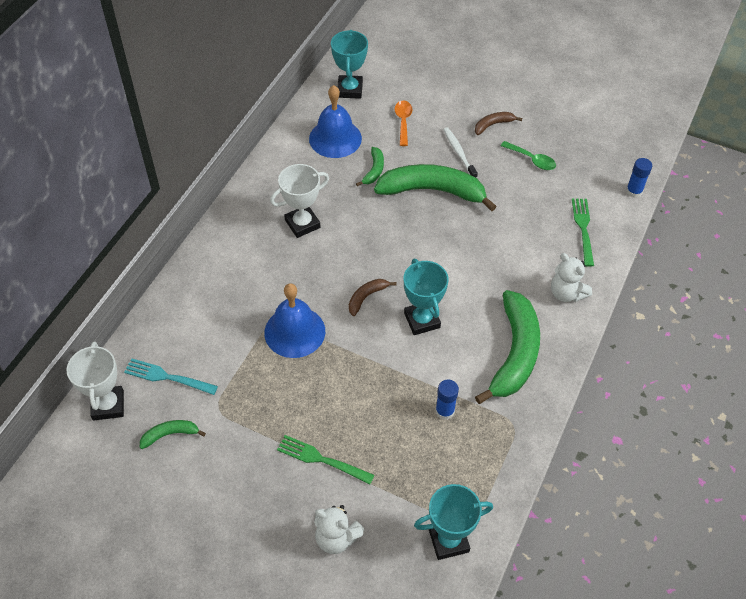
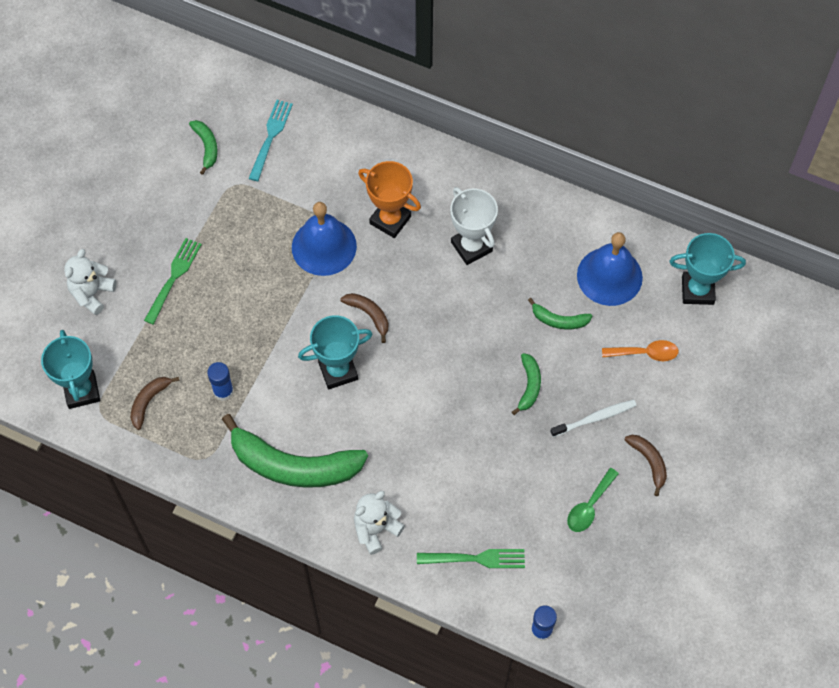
camera: 90 degrees right, 10 degrees up
white trophy [66,342,124,421] -> none
green banana [374,164,497,211] -> green banana [512,353,541,415], size x0.45
none -> brown banana [130,377,179,430]
none -> orange trophy [358,161,421,238]

